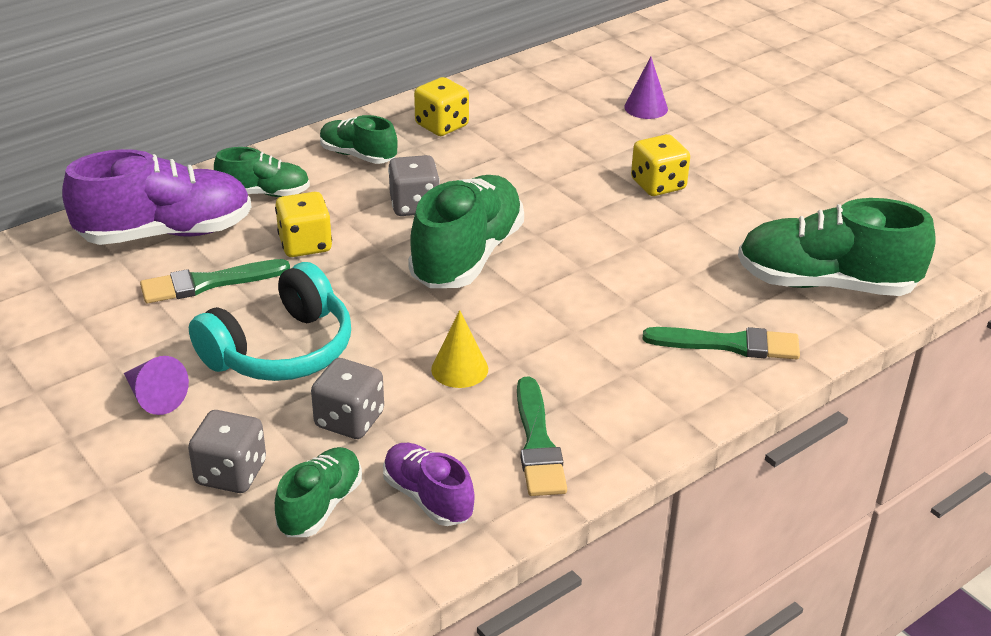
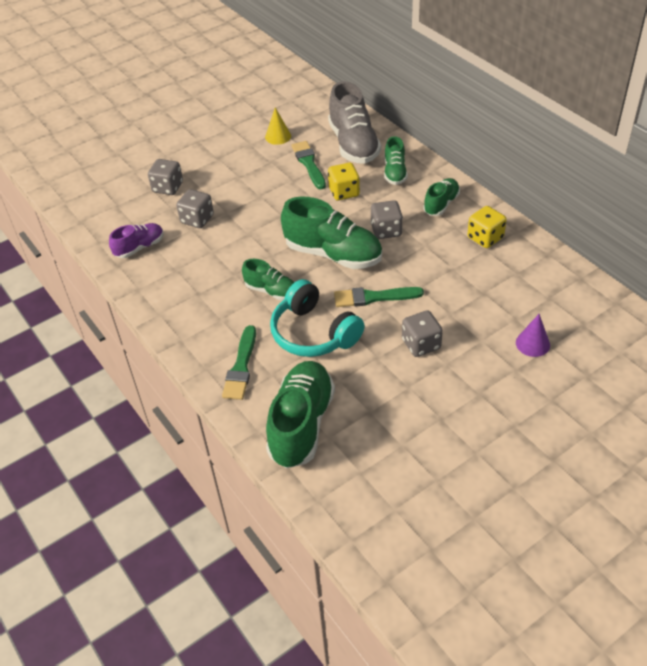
camera: 95 degrees right, 10 degrees up
purple shoe [62,149,251,245] -> grey shoe [328,81,381,164]
purple cone [124,356,189,415] -> none
turquoise headphones [189,262,351,381] -> turquoise headphones moved to [270,279,365,357]
green shoe [275,447,362,537] -> green shoe moved to [242,259,295,301]
yellow cone [431,310,488,388] -> yellow cone moved to [265,108,291,145]
green brush [517,377,567,496] -> green brush moved to [334,287,424,307]
yellow dice [631,134,690,196] -> grey dice [402,310,443,357]

